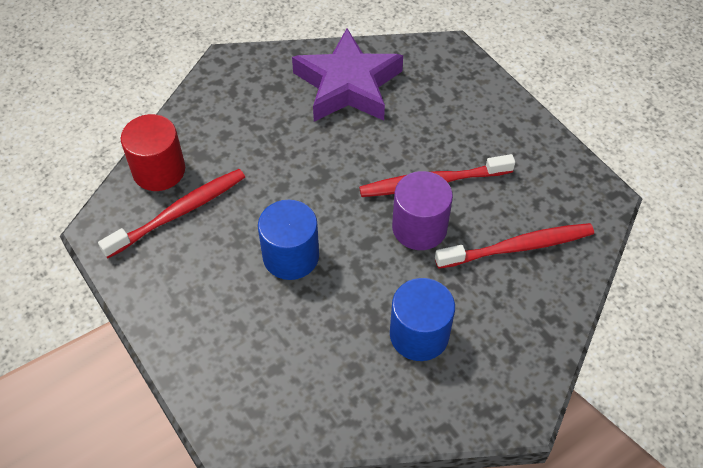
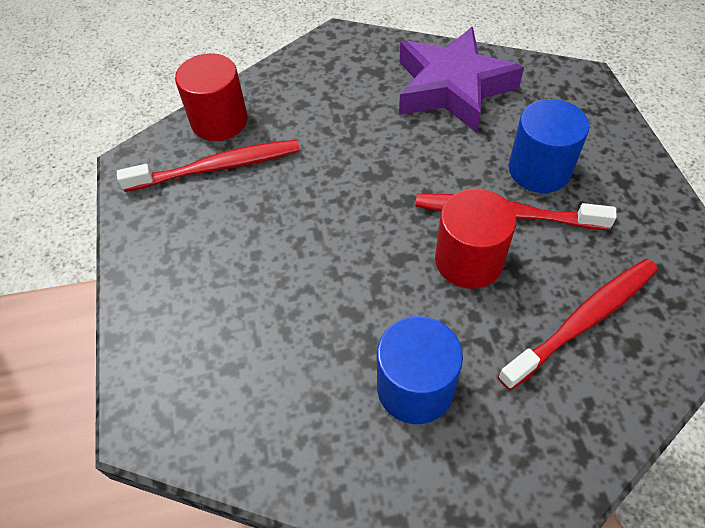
camera: 25 degrees right, 0 degrees up
blue cylinder [258,200,319,280] -> blue cylinder moved to [508,99,589,193]
purple cylinder [392,171,453,250] -> red cylinder [435,188,516,289]
red toothbrush [435,223,594,269] -> red toothbrush turned 45 degrees counterclockwise [498,259,658,390]

